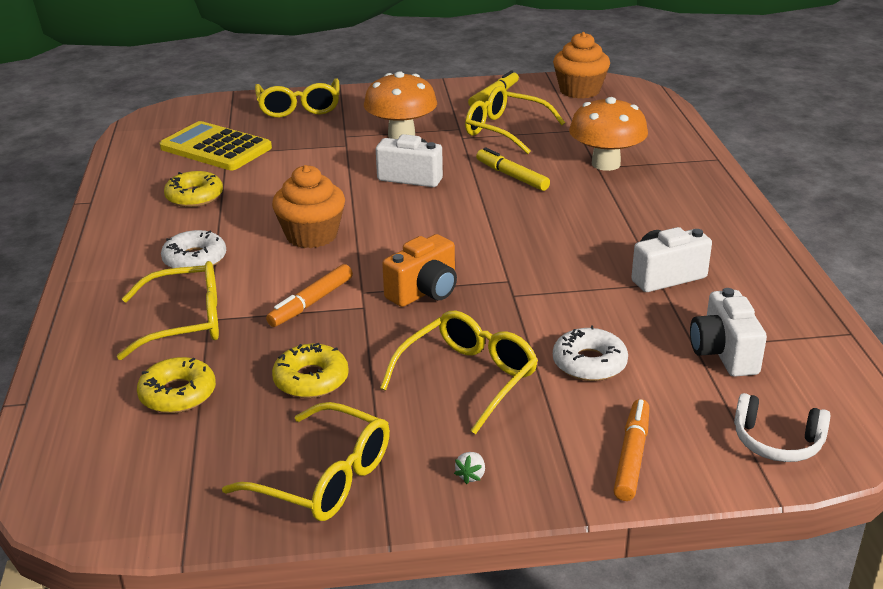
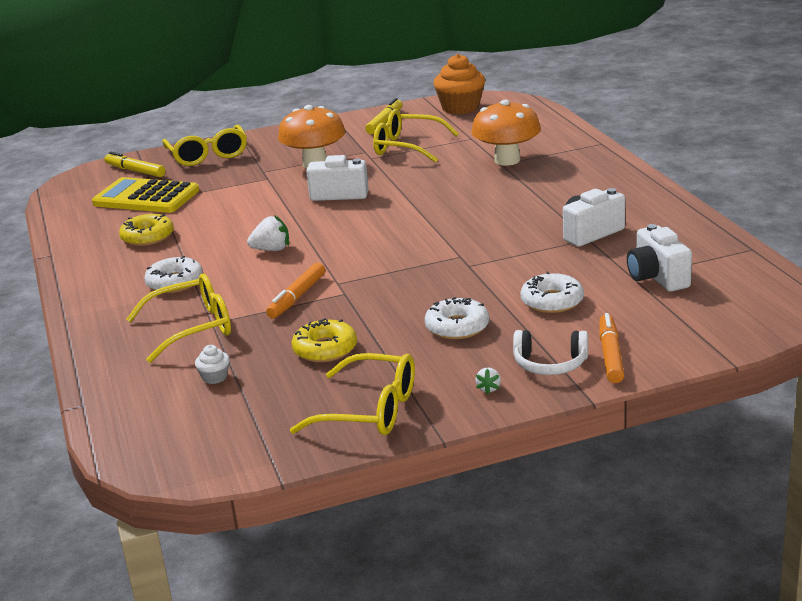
camera: 10 degrees left, 5 degrees down
yellow donut [137,357,216,413] -> white cupcake [195,345,230,384]
orange cupcake [272,165,345,248] -> white strawberry [247,215,289,251]
yellow glasses [380,311,538,434] -> white donut [425,297,489,339]
orange camera [382,234,457,307] -> none
yellow marker [476,147,550,191] -> yellow marker moved to [105,152,165,177]
white headphones [734,393,830,462] -> white headphones moved to [513,330,588,375]

